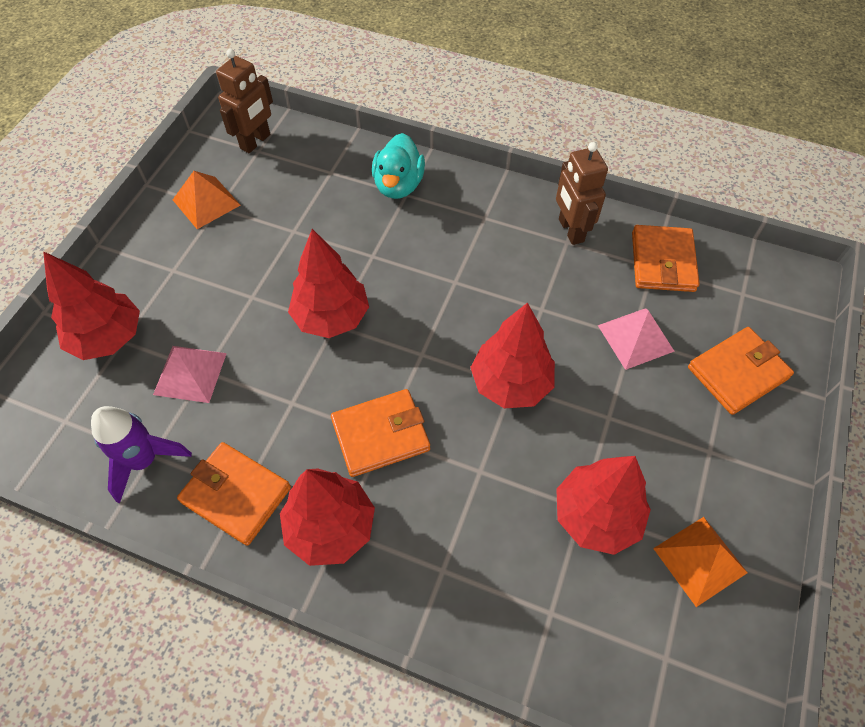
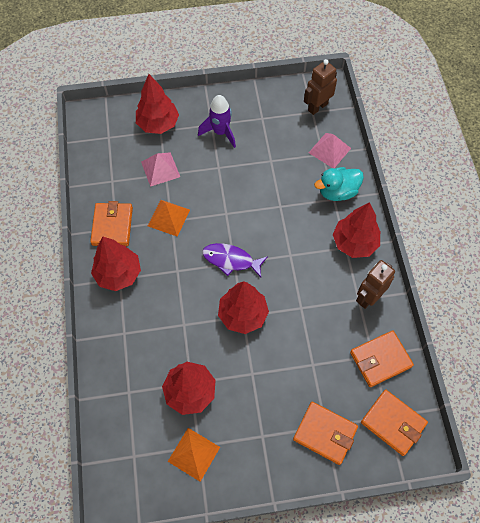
camera: 60 degrees right, 5 degrees up
purple rocket [91,406,192,503] -> purple rocket moved to [198,95,236,148]
orange pyramid [173,171,240,229] -> orange pyramid moved to [148,200,190,237]
brown robot [216,49,273,153] -> brown robot turned 135 degrees clockwise [304,59,337,115]
red tree [288,229,369,338] -> red tree moved to [333,202,380,258]
orange wallet [331,389,430,477] -> orange wallet moved to [361,390,428,456]
pink pyramid [598,308,675,370] -> pink pyramid moved to [309,133,351,168]
none -> purple fish [202,243,267,277]

